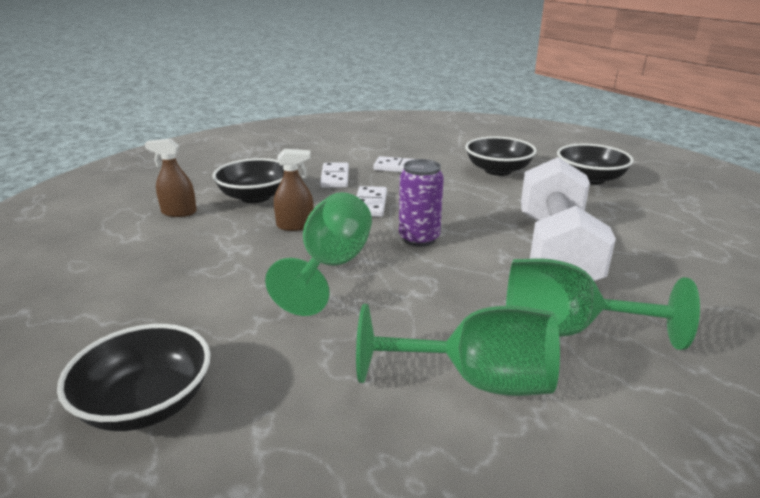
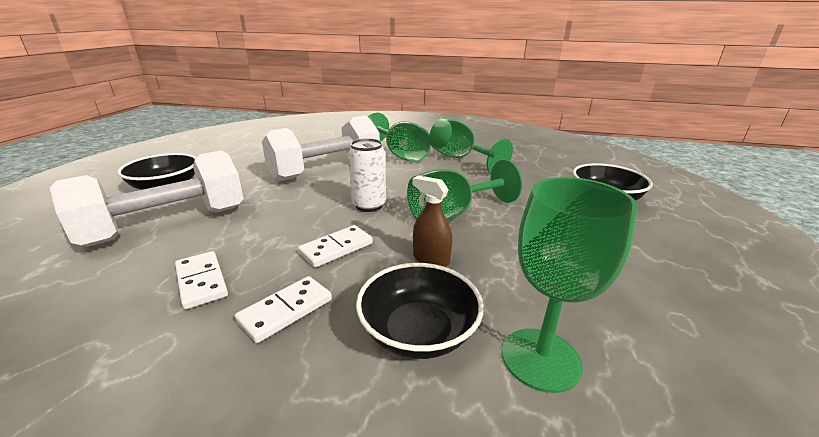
camera: 135 degrees left, 0 degrees up
brown spray bottle [145,139,197,217] -> green goblet [502,177,638,393]
purple can [399,159,444,247] -> white can [348,138,386,212]
black bowl [465,136,537,176] -> white dumbbell [50,151,244,247]

